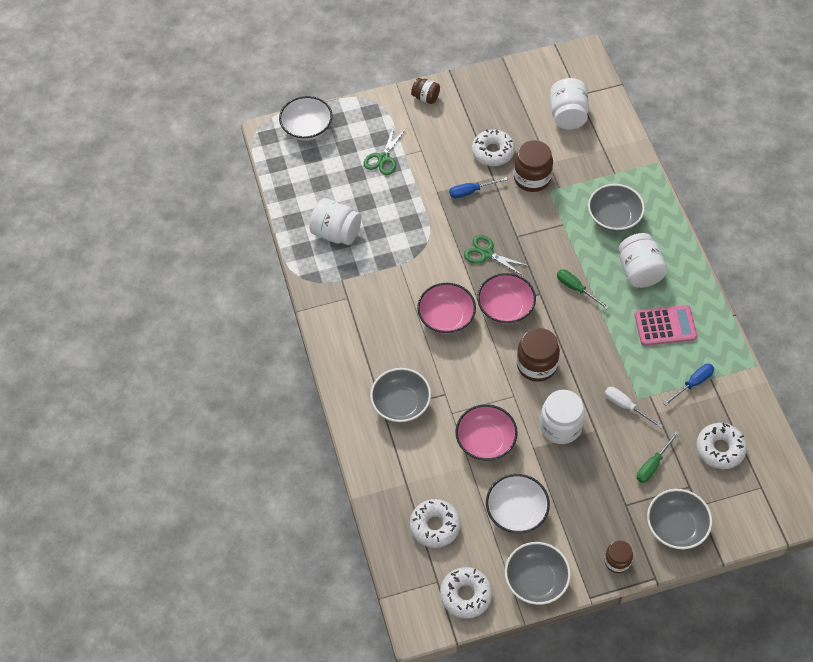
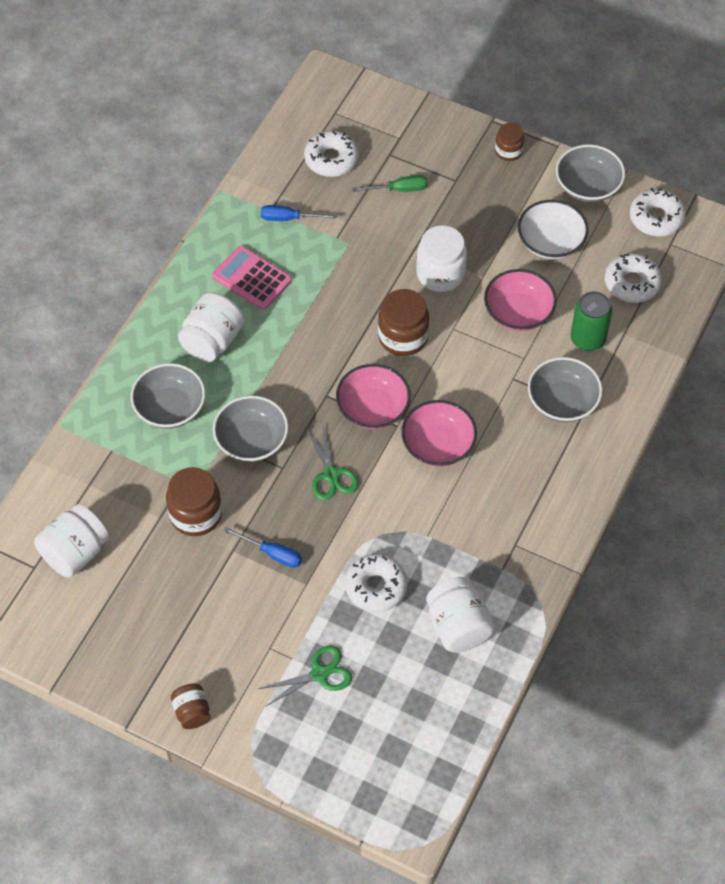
camera: 140 degrees left, 0 degrees up
white bowl [279,96,332,140] -> none
white donut [472,129,515,166] -> white donut moved to [345,554,408,612]
green screwdriver [557,269,609,309] -> none
white screwdriver [605,387,663,428] -> none
grey bowl [647,489,712,549] -> grey bowl moved to [213,396,288,462]
none -> green can [571,291,612,351]

